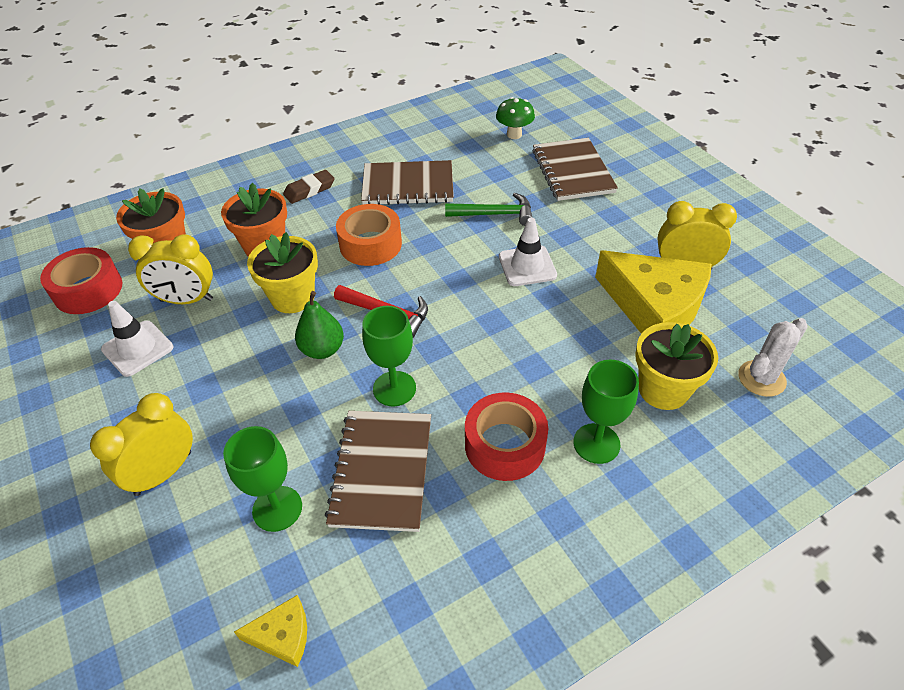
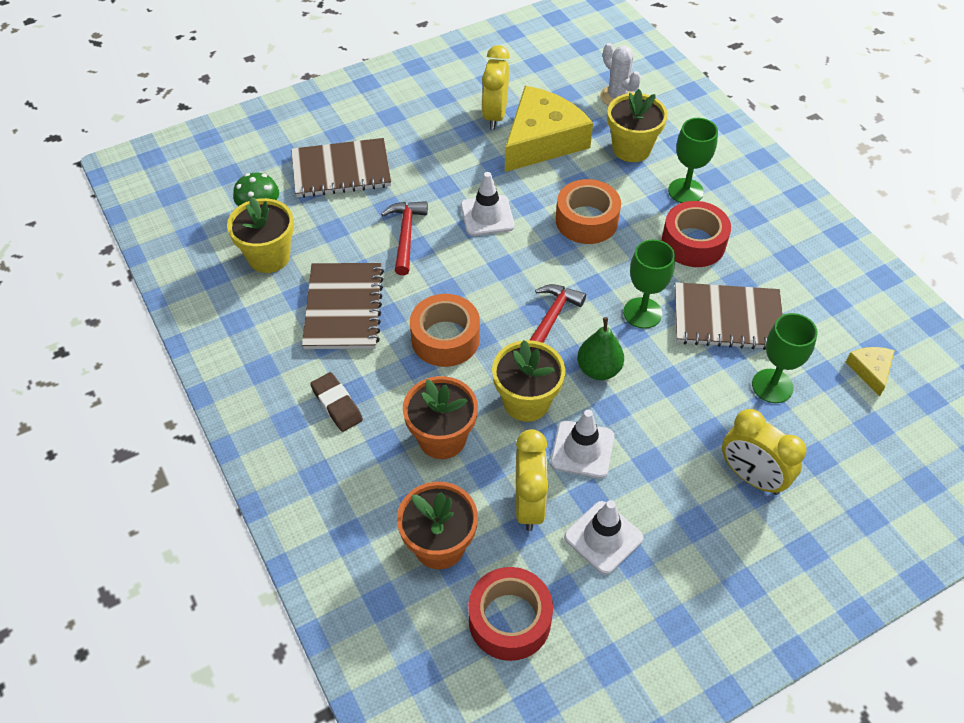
camera: 90 degrees left, 5 degrees up
green hammer [445,193,533,226] -> red hammer [381,201,428,275]
none -> yellow flower pot [227,197,294,273]
none -> white traffic cone [551,410,614,479]
none -> orange tape [556,179,621,244]

